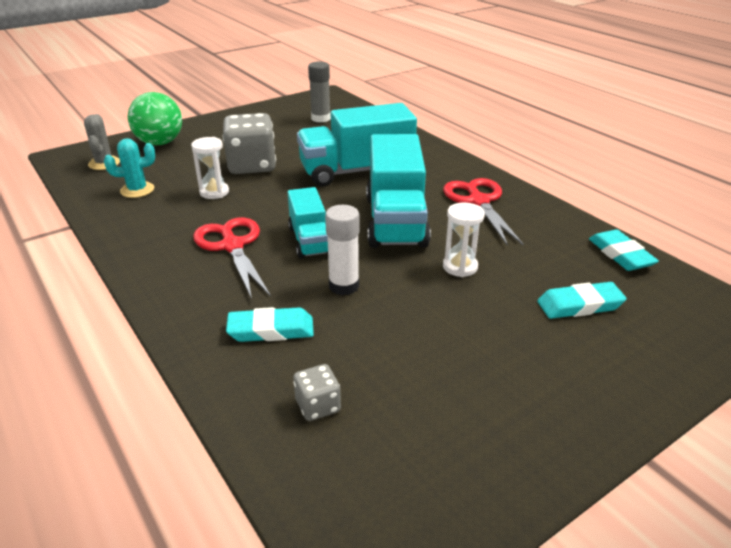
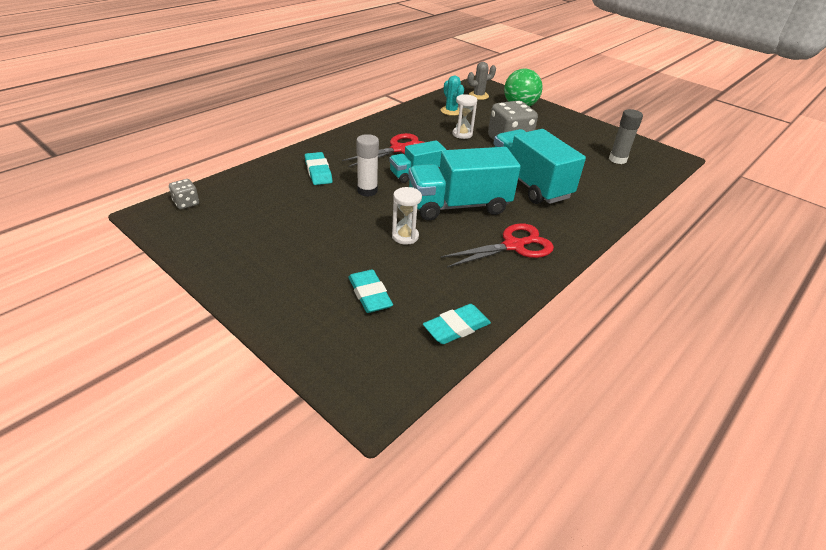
camera: 75 degrees right, 5 degrees up
grey dice [293,364,341,421] -> grey dice moved to [169,179,199,209]

